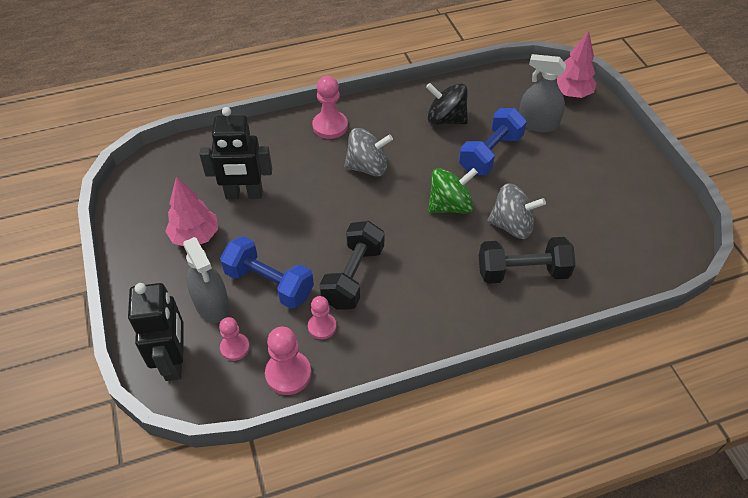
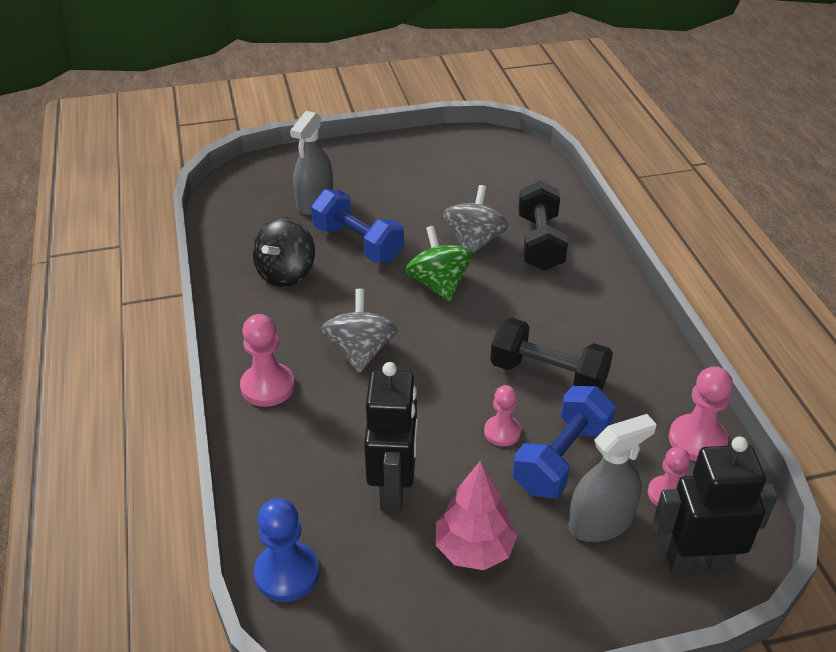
camera: 85 degrees left, 10 degrees down
pink pawn [308,296,336,339] -> pink pawn moved to [484,385,521,446]
pink tree [557,31,597,98] -> none
none -> blue pawn [254,498,319,602]

